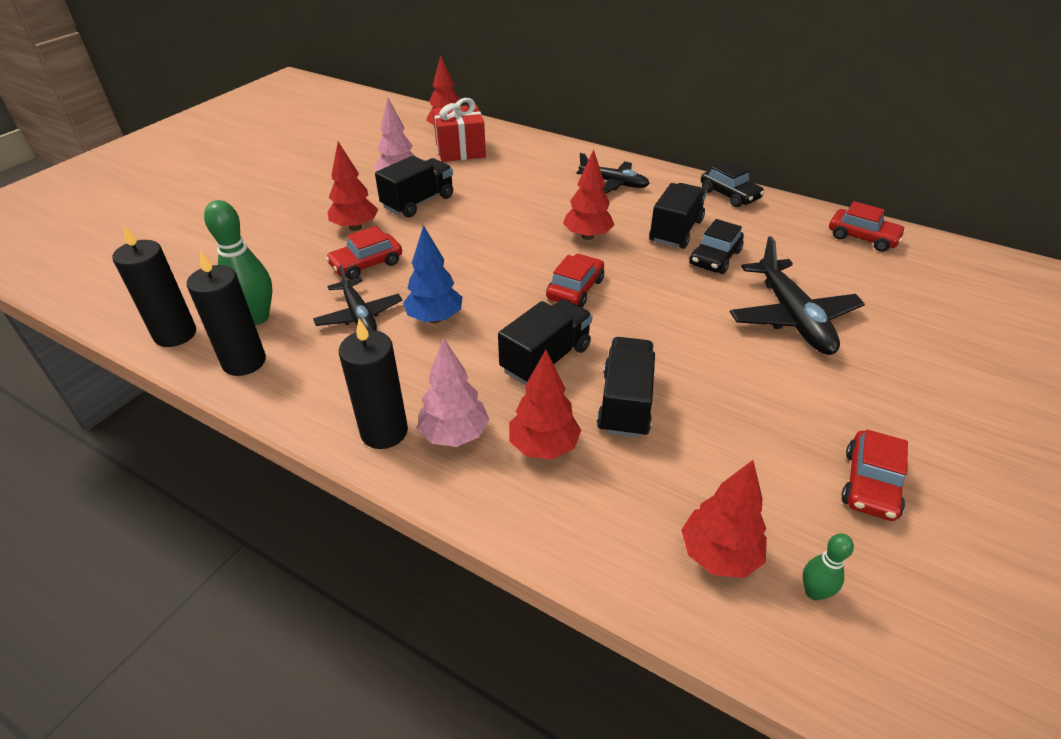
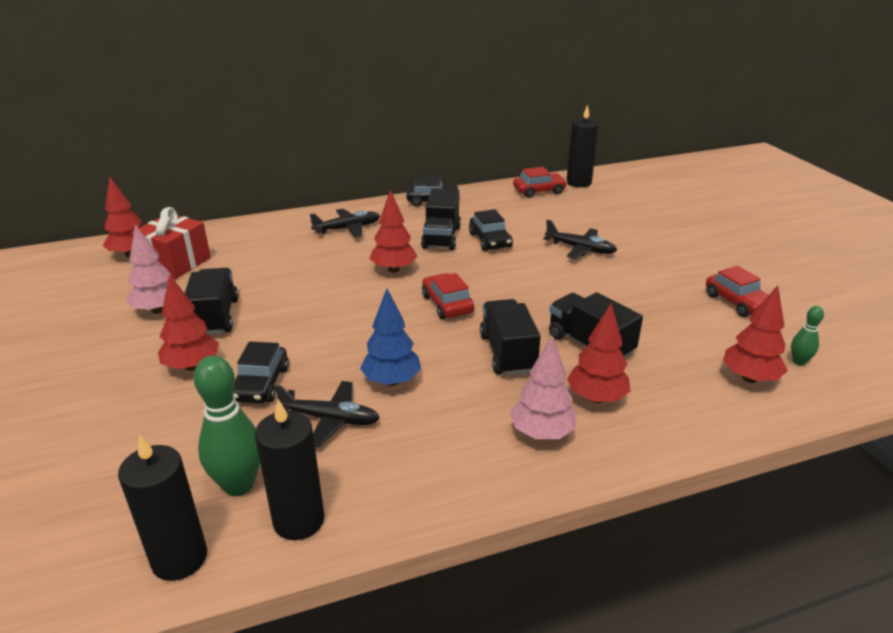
camera: 50 degrees left, 10 degrees down
red car [326,226,402,279] -> black car [233,341,289,403]
black candle [339,319,408,449] -> black candle moved to [567,105,599,187]
black truck [649,183,707,249] -> black truck turned 150 degrees counterclockwise [421,188,461,250]
black plane [730,236,865,355] -> black plane [543,220,617,259], size x0.65

